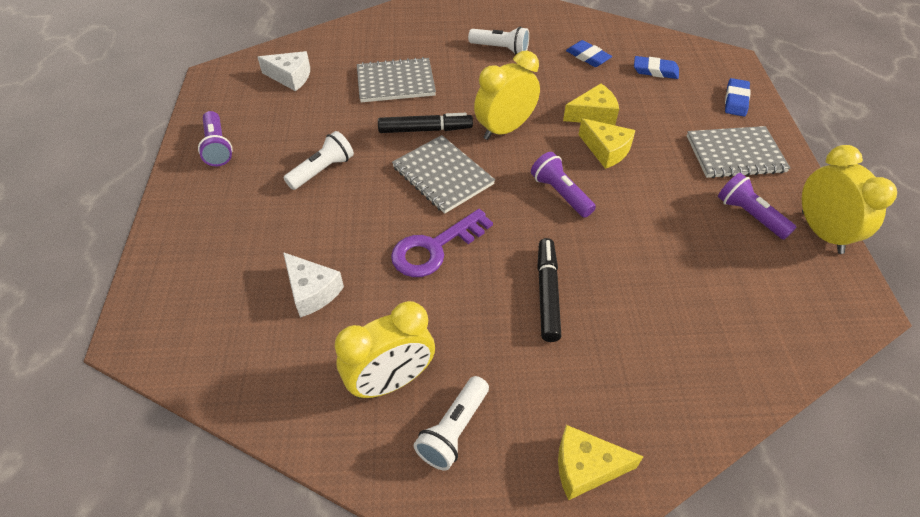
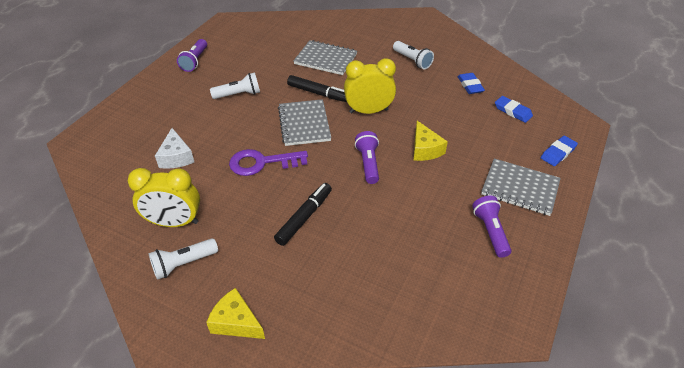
camera: 30 degrees right, 5 degrees down
white cheese [257,51,310,91] -> none
yellow cheese [563,84,619,125] -> none
yellow clock [802,145,897,254] -> none

